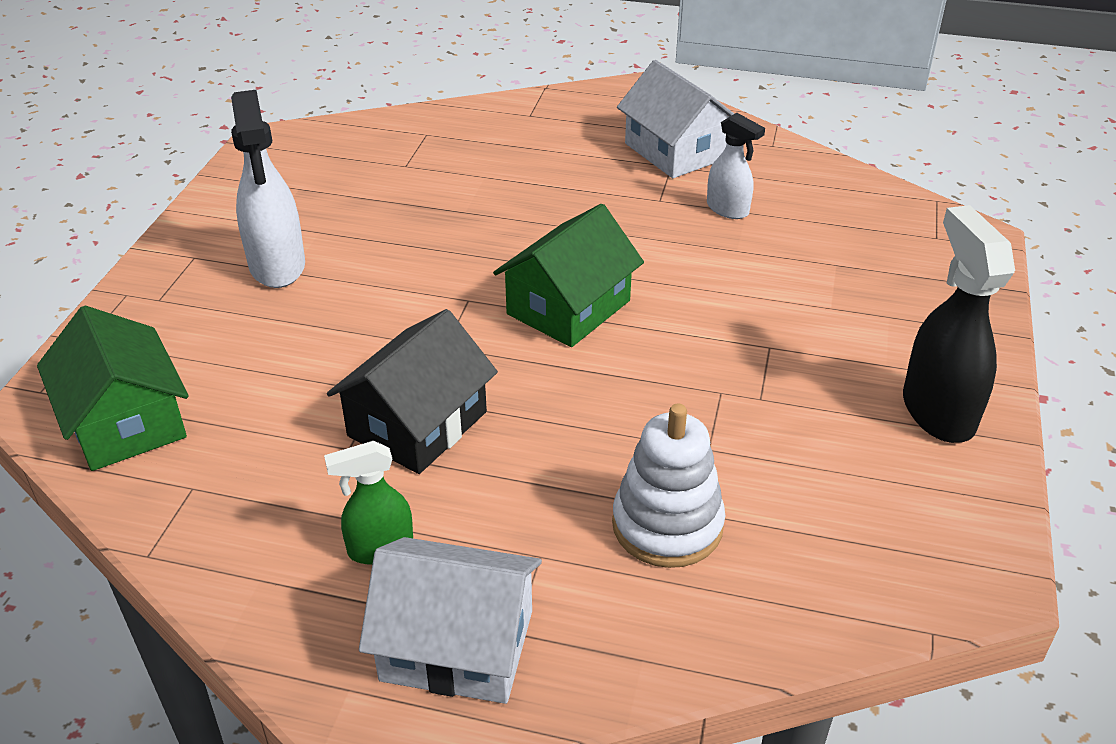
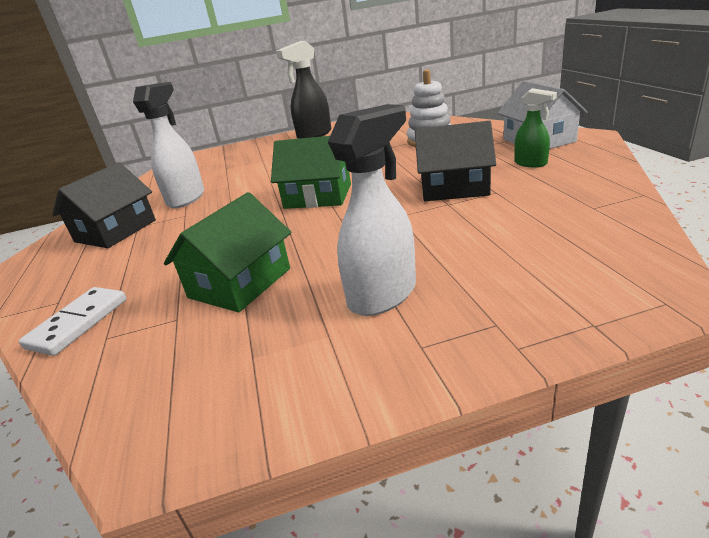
camera: 115 degrees left, 10 degrees down
green house [37,306,189,471] -> green house moved to [164,192,292,312]
white house [617,60,734,178] -> black house [52,162,156,248]
white spray bottle [707,113,765,219] -> white spray bottle [133,82,204,208], size x1.69
none -> white domino [19,287,126,356]

